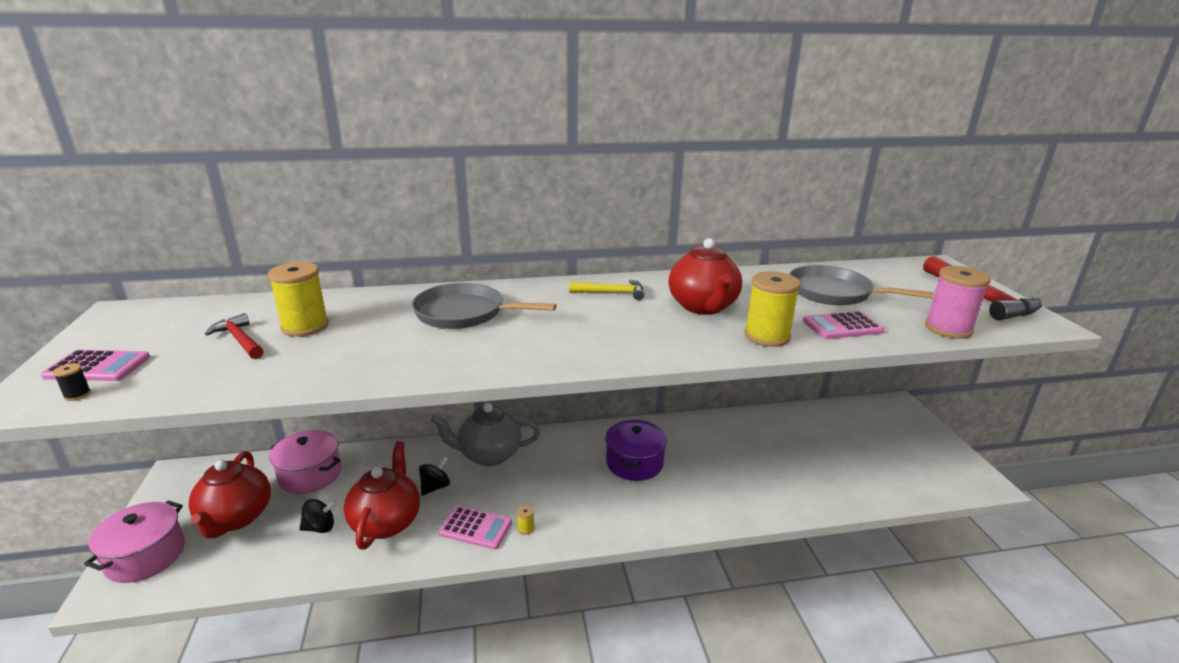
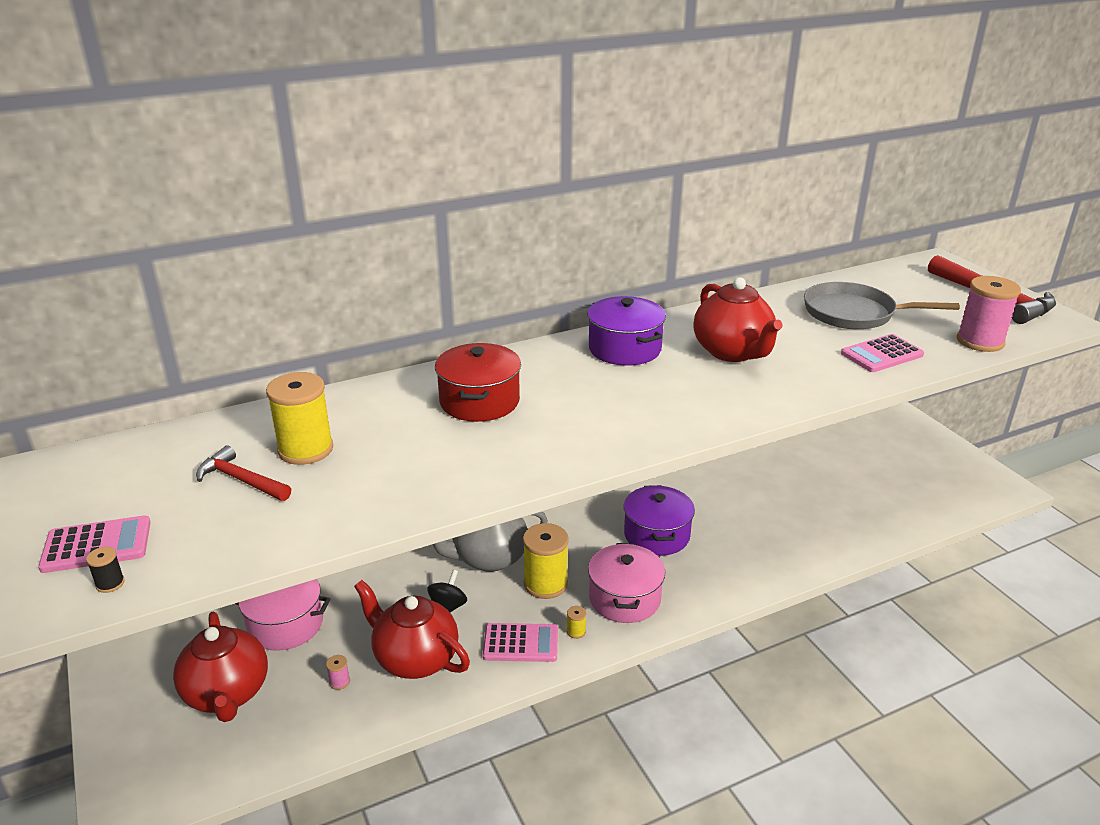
camera: 15 degrees left, 5 degrees up
pink pot [84,500,185,583] -> pink pot moved to [588,543,665,623]
black spinning top [299,499,337,533] -> pink spool [326,655,350,690]
red teapot [344,441,420,549] -> red teapot turned 45 degrees counterclockwise [354,580,470,679]
grey pan [412,283,556,329] -> red pot [435,343,521,422]
yellow hammer [569,280,644,300] -> purple pot [587,296,666,366]
yellow spool [744,271,800,347] -> yellow spool moved to [523,523,569,599]

